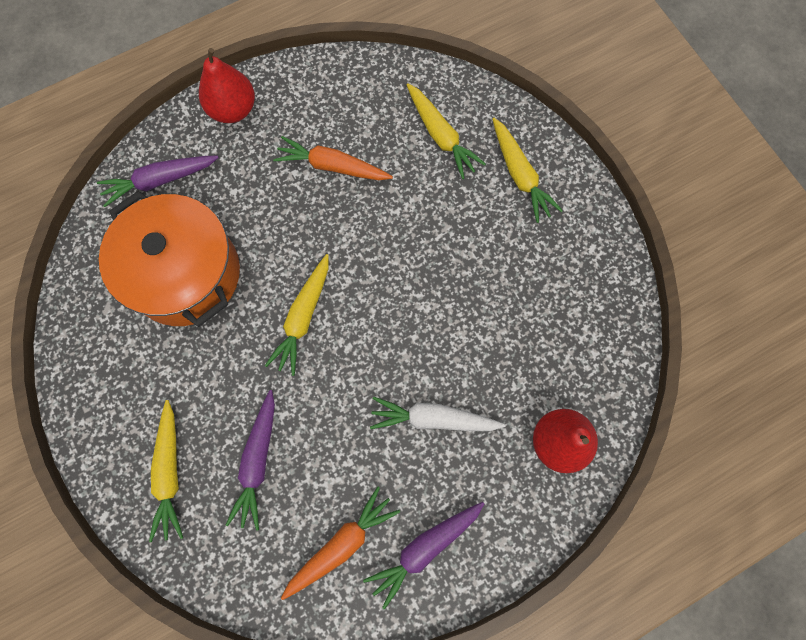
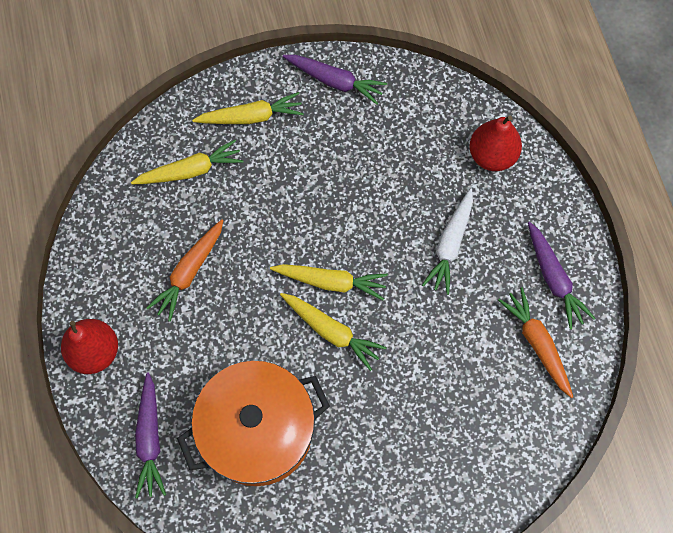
camera: 75 degrees left, 5 degrees down
yellow carrot [149,400,183,542] -> yellow carrot moved to [270,264,388,300]
purple carrot [226,390,275,531] -> purple carrot moved to [283,55,387,105]

